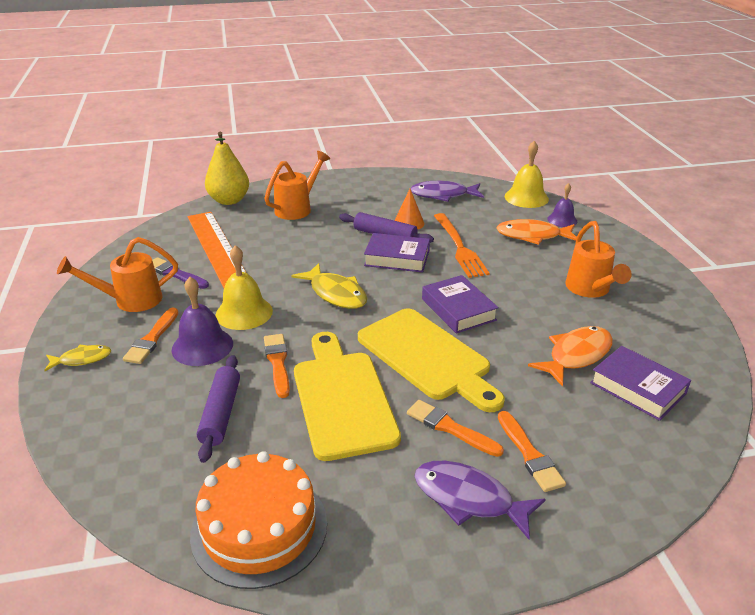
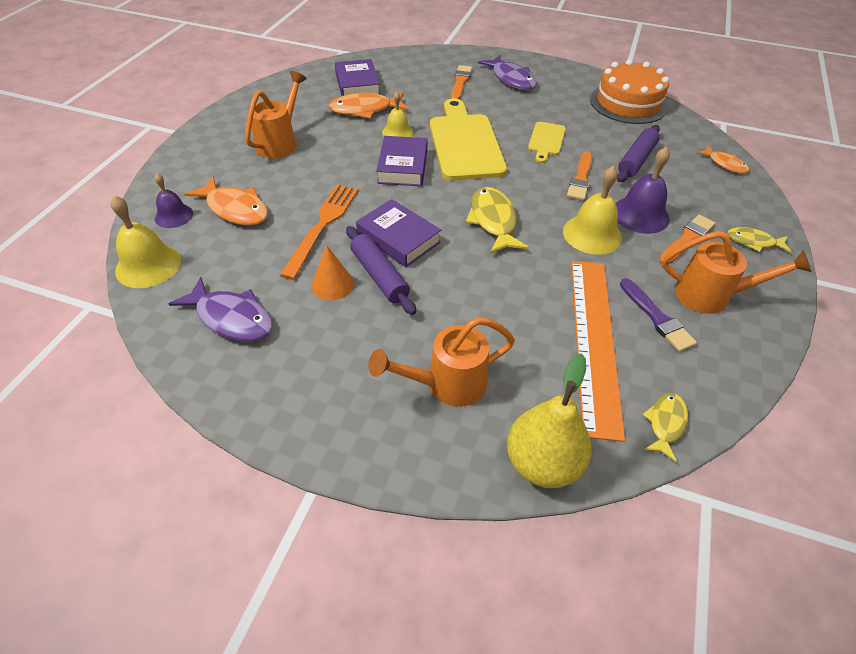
camera: 150 degrees left, 15 degrees up
yellow cutting board [294,332,401,461] -> yellow cutting board [528,122,566,163], size x0.51
orange brush [407,400,504,457] -> none
none -> yellow bell [382,92,413,137]
none -> yellow fish [642,393,688,462]
none -> orange fish [696,145,749,174]

